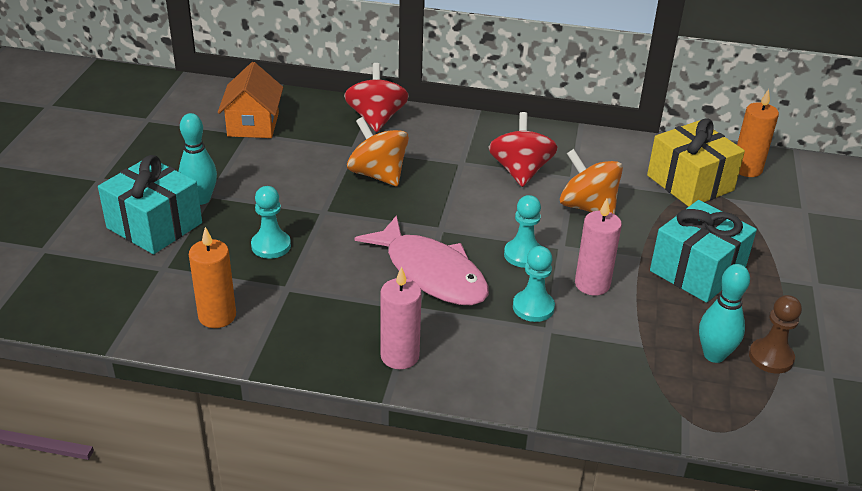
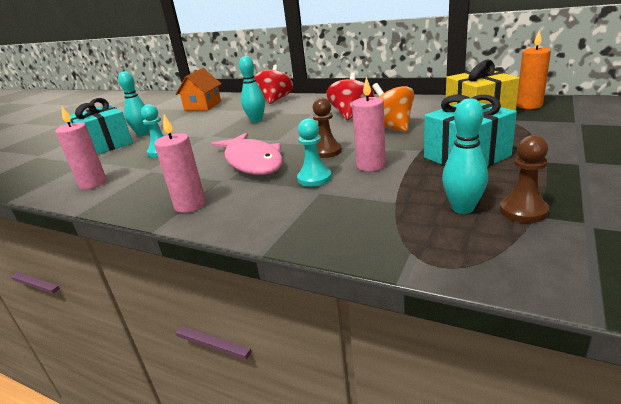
camera: 20 degrees right, 10 degrees down
orange candle [189,227,236,328] -> pink candle [55,107,107,190]
orange spinning top [347,117,409,186] -> turquoise bowling pin [239,56,265,123]
turquoise pawn [504,195,541,268] -> brown pawn [313,98,342,158]

